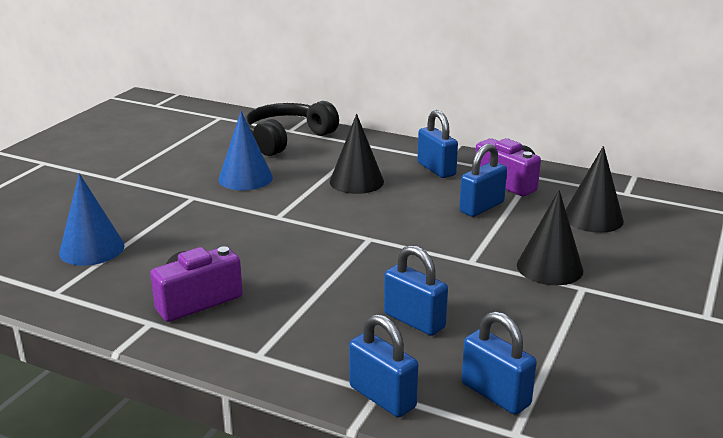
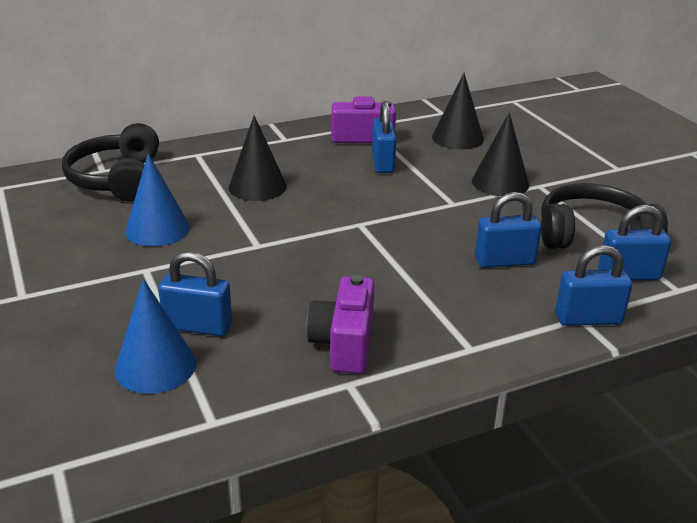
camera: 50 degrees left, 5 degrees up
blue padlock [417,110,458,178] -> blue padlock moved to [158,251,232,336]
none -> black headphones [541,183,668,249]

